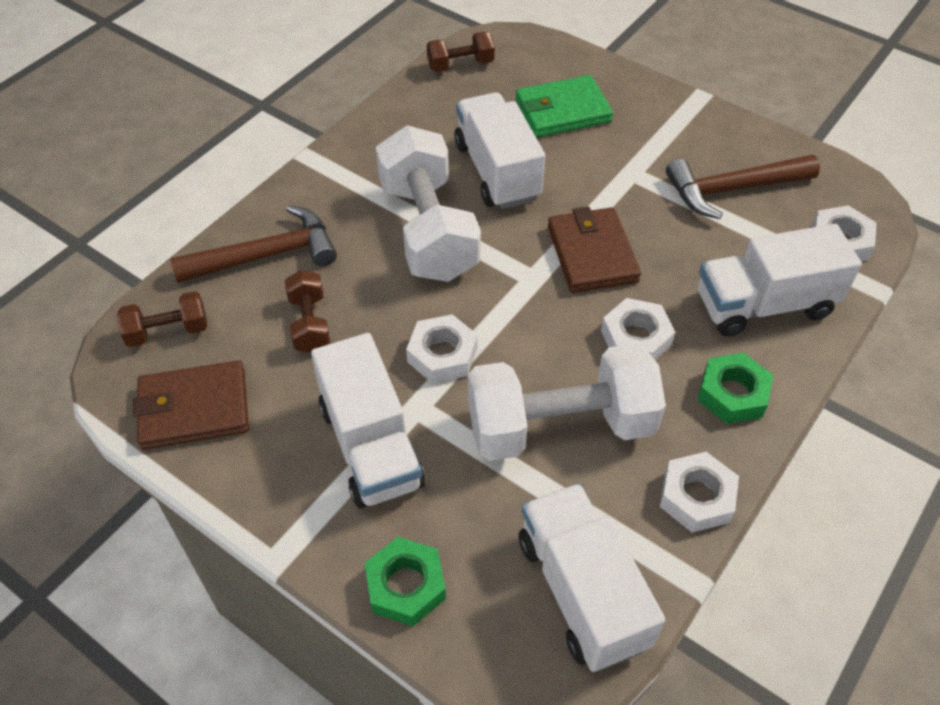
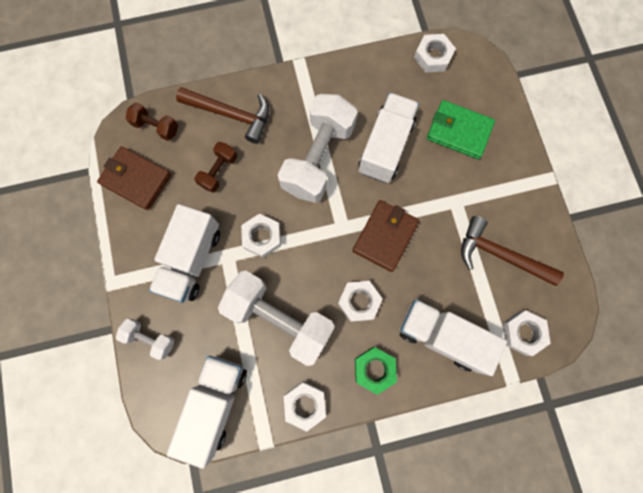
camera: 40 degrees right, 25 degrees up
green nut [364,537,446,626] -> white dumbbell [116,319,174,360]
brown dumbbell [427,32,495,72] -> white nut [414,34,456,72]

